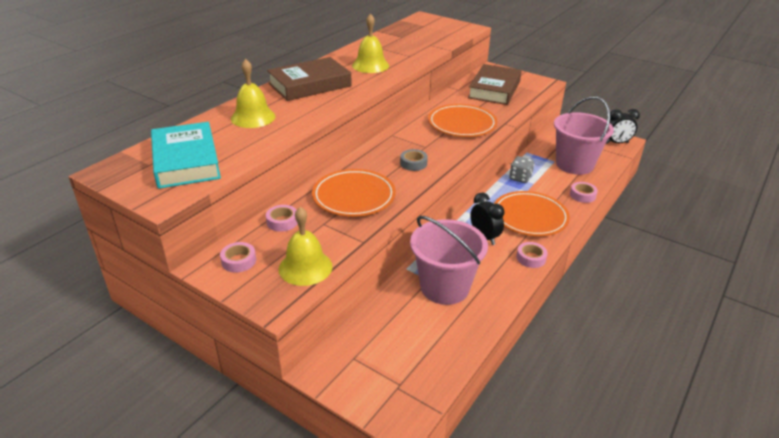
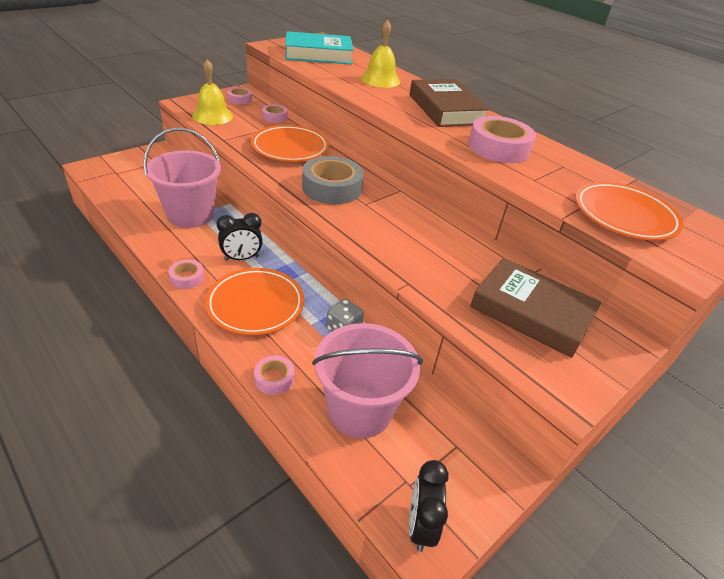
camera: 100 degrees right, 5 degrees up
yellow bell [352,14,389,73] -> pink tape [469,116,536,163]
grey tape [400,149,428,171] -> grey tape [302,156,364,204], size x1.98
orange plate [428,104,497,137] -> orange plate moved to [575,182,684,241]

